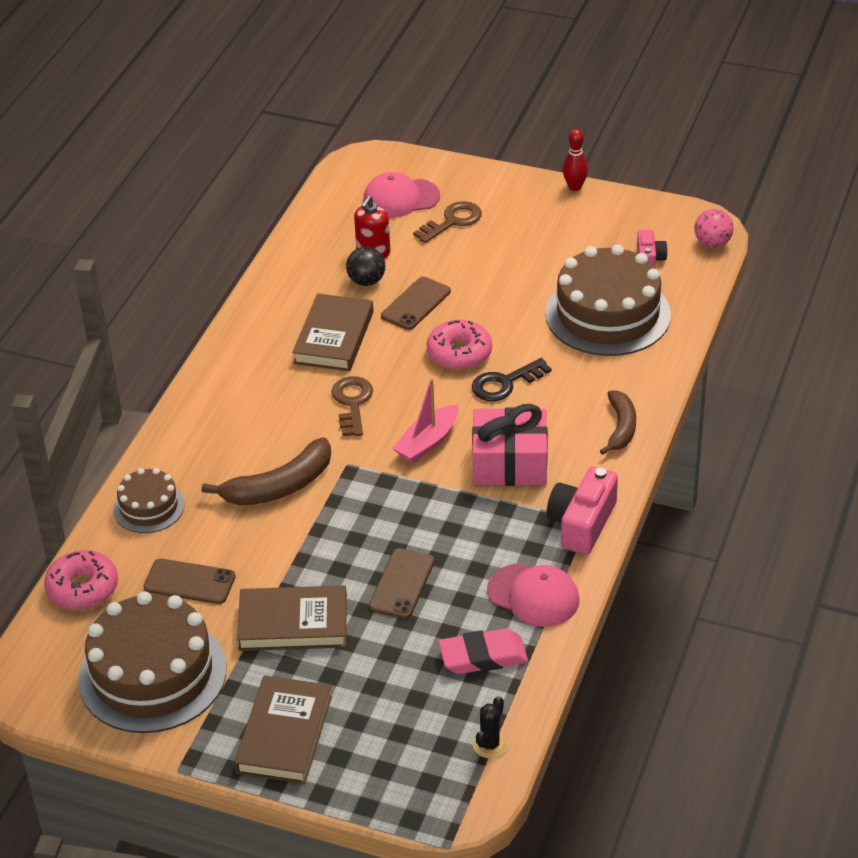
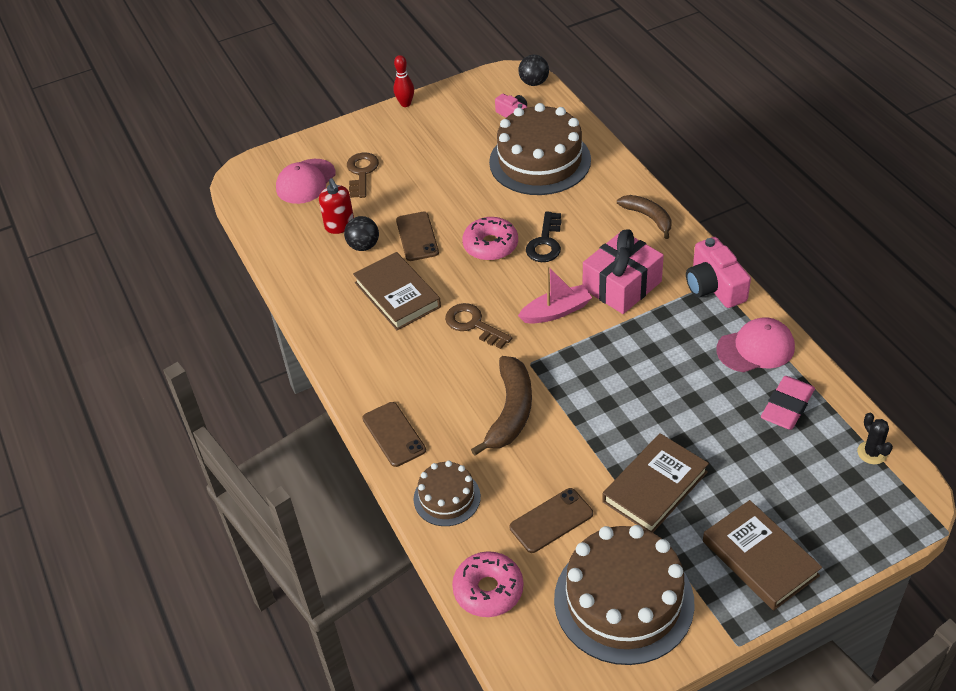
camera: 45 degrees left, 5 degrees up
brown phone [369,548,435,619] -> brown phone moved to [362,402,426,467]
pink boat [392,378,458,463] -> pink boat turned 105 degrees counterclockwise [518,266,592,324]
pink ball [694,209,734,248] -> black ball [518,55,549,86]

